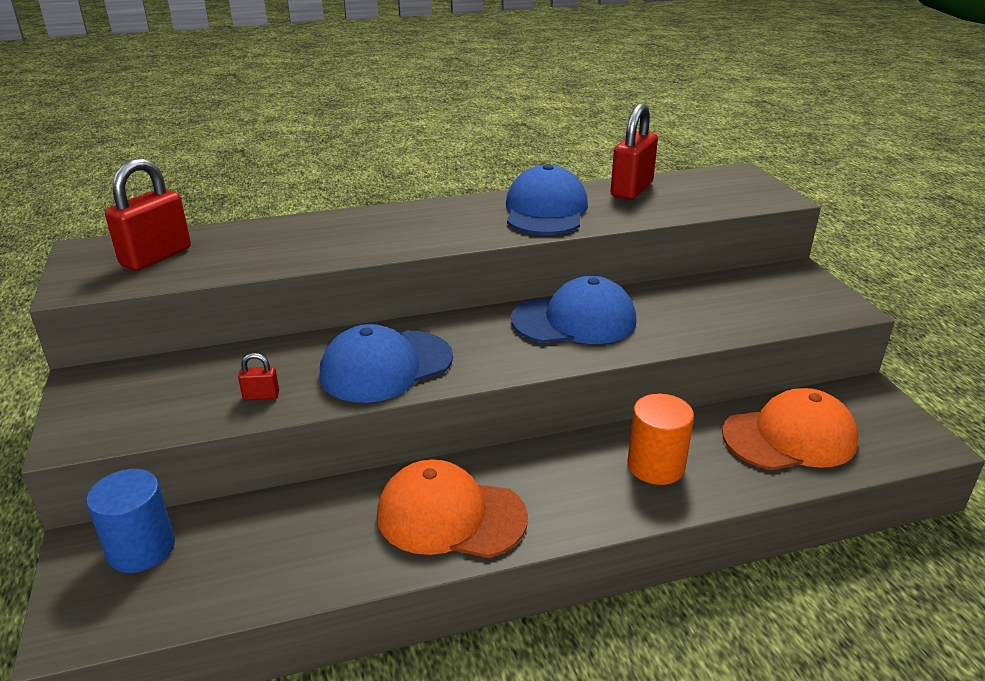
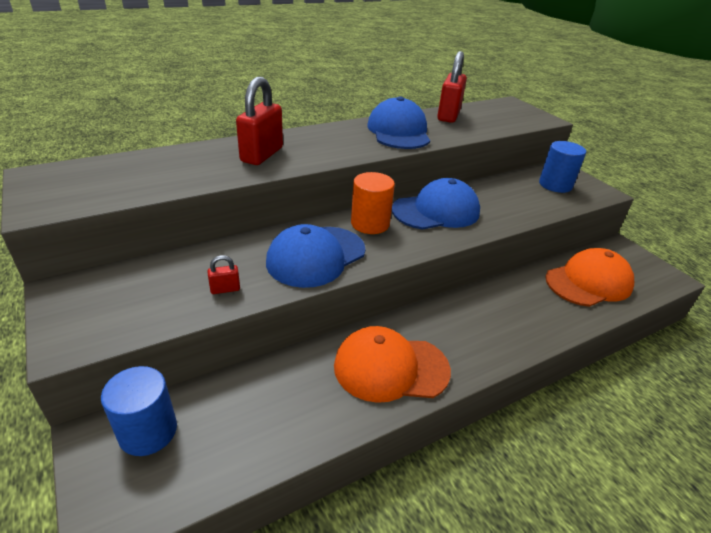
camera: 15 degrees left, 5 degrees up
red padlock [105,158,191,271] -> red padlock moved to [236,77,283,165]
orange cylinder [627,394,694,485] -> orange cylinder moved to [351,172,395,234]
none -> blue cylinder [539,141,586,193]

